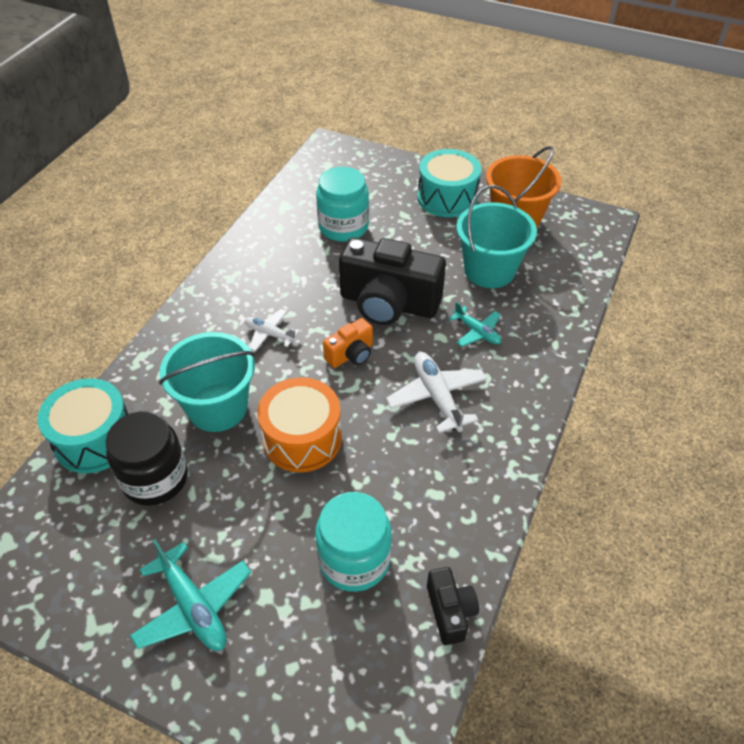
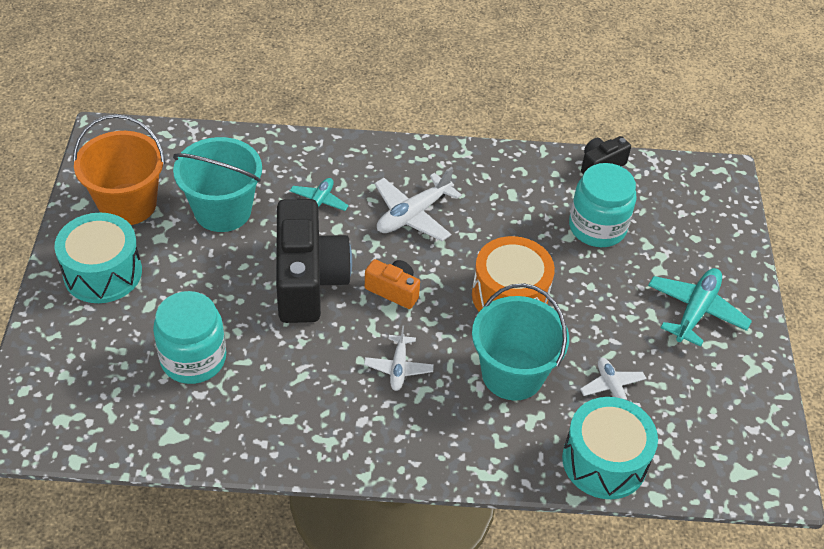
camera: 115 degrees left, 0 degrees up
black jar [106,411,188,506] -> white plane [580,358,647,407]

